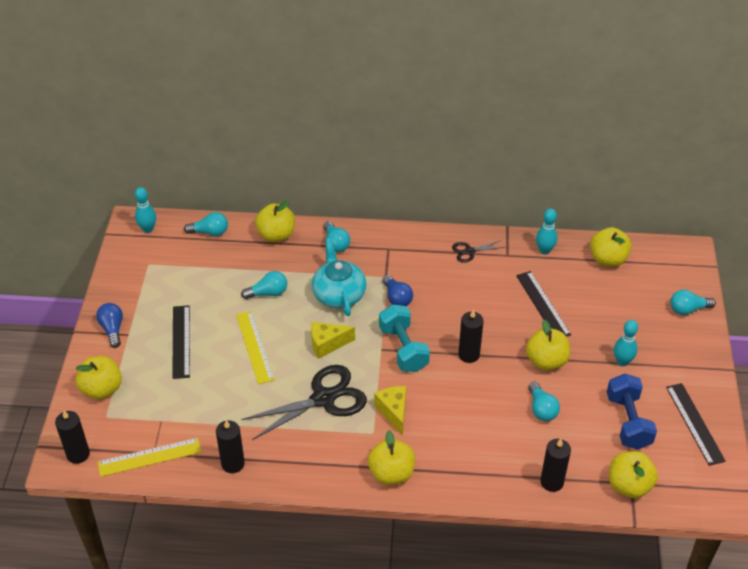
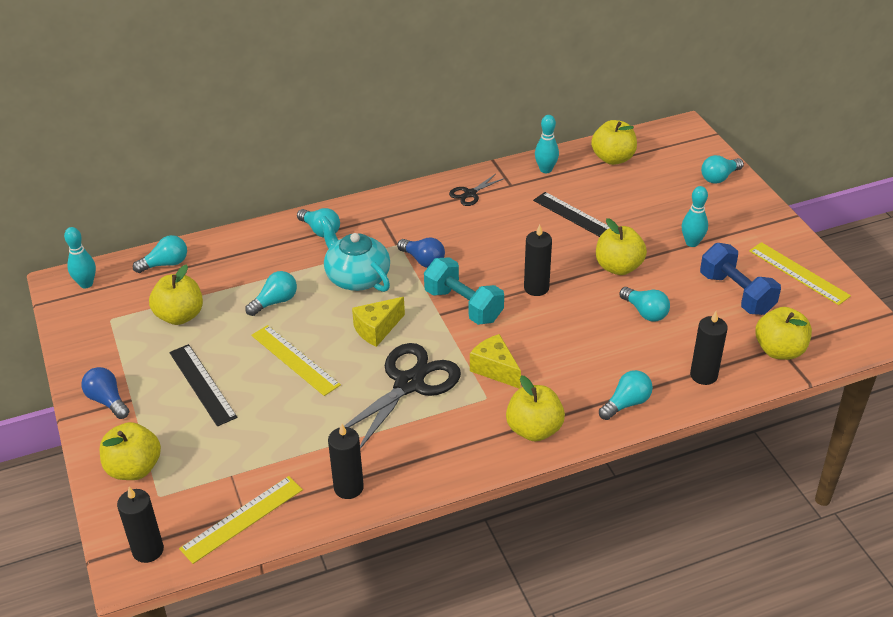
camera: 25 degrees left, 5 degrees down
yellow apple [255,200,295,242] -> yellow apple moved to [149,264,203,325]
black ruler [666,383,726,466] -> yellow ruler [749,242,851,305]
none -> turquoise light bulb [599,370,653,420]

